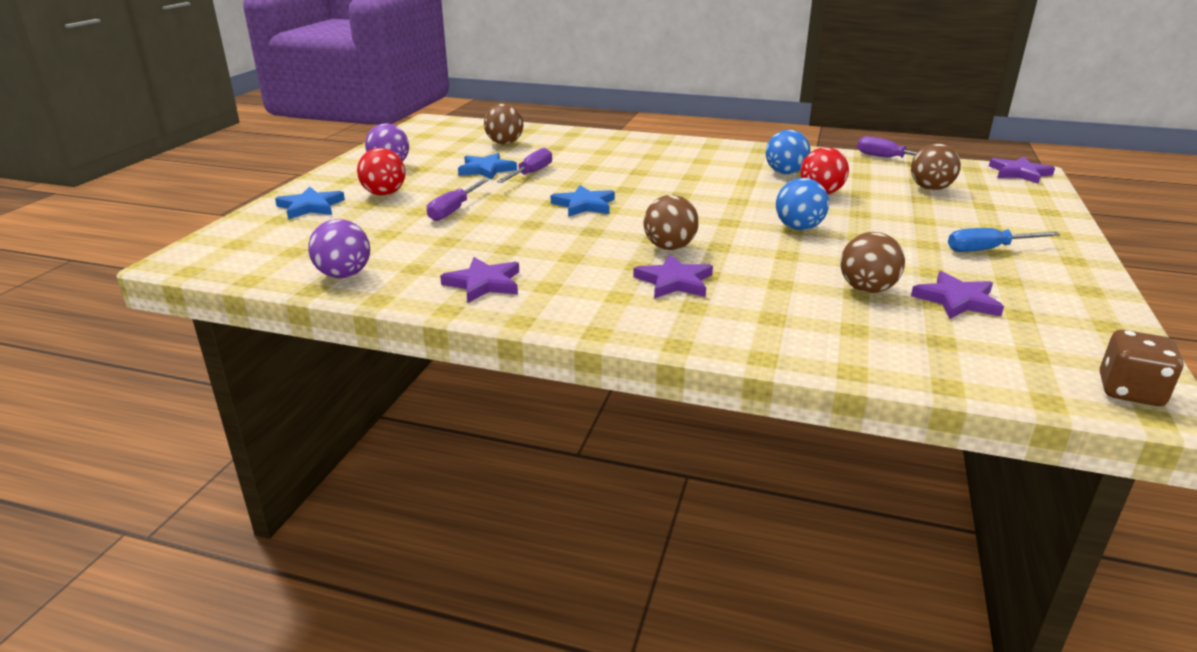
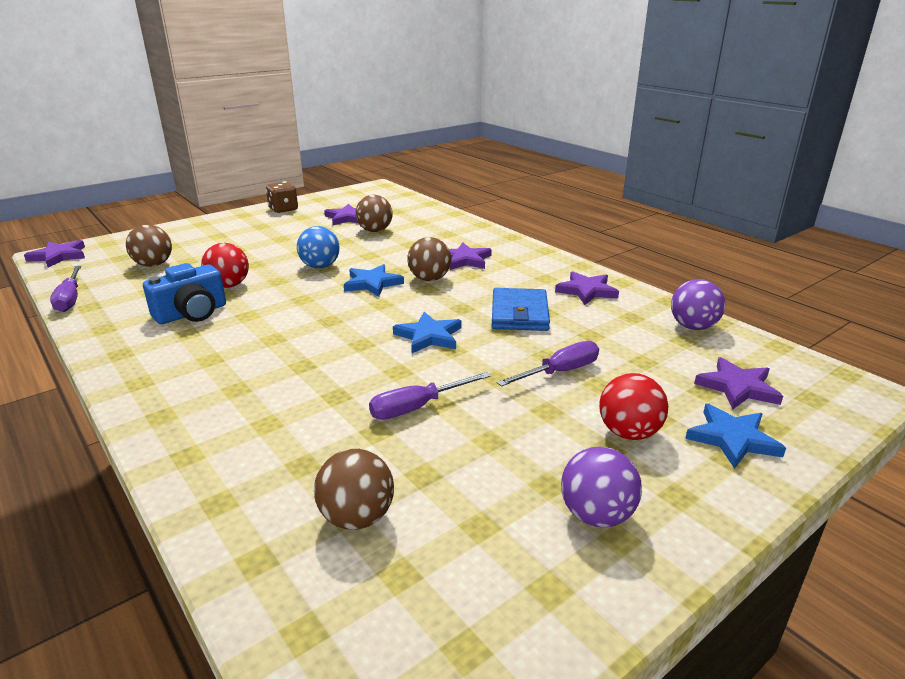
camera: 145 degrees left, 0 degrees up
blue star [458,153,517,180] -> blue star moved to [344,264,404,297]
blue ball [766,130,811,174] -> blue camera [143,263,226,324]
blue screwdriver [948,228,1060,252] -> none
brown dice [1100,330,1184,406] -> brown dice moved to [266,181,298,213]
none -> blue wallet [492,288,550,331]
none -> purple star [694,357,783,409]

